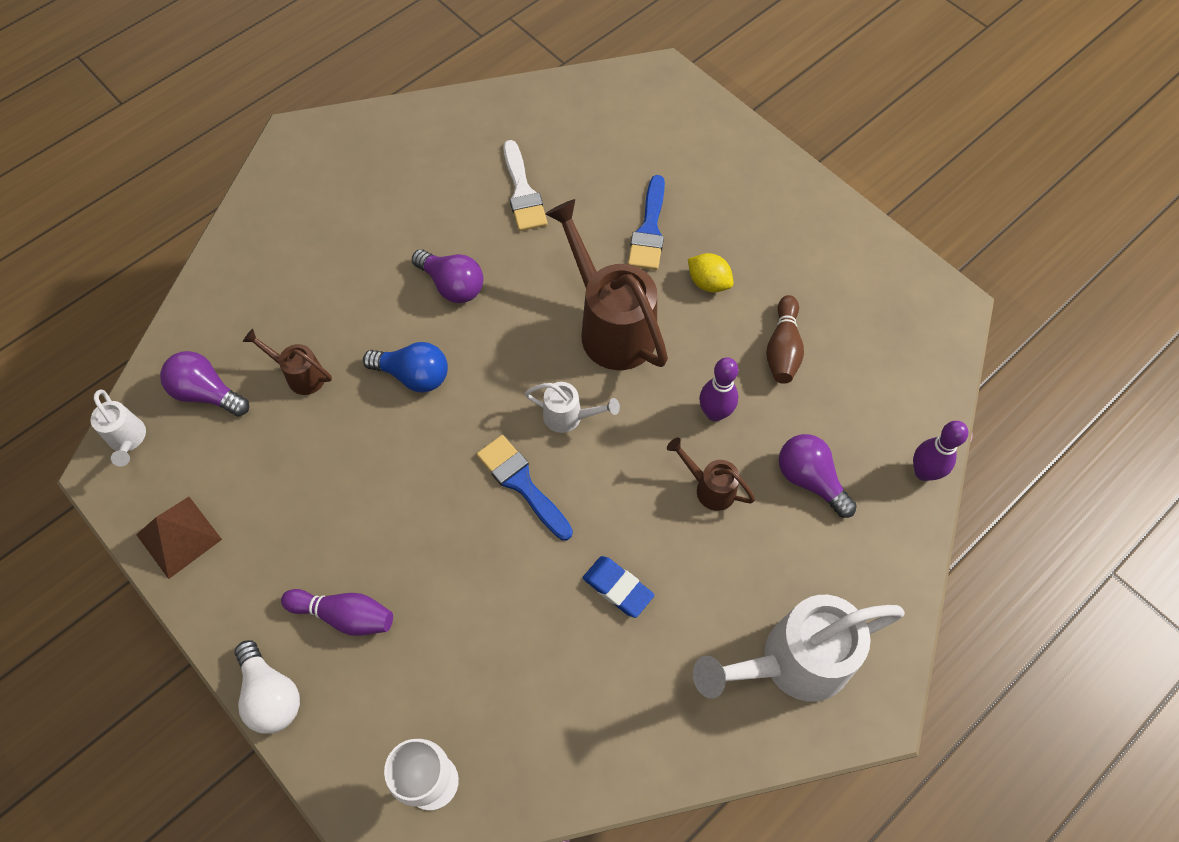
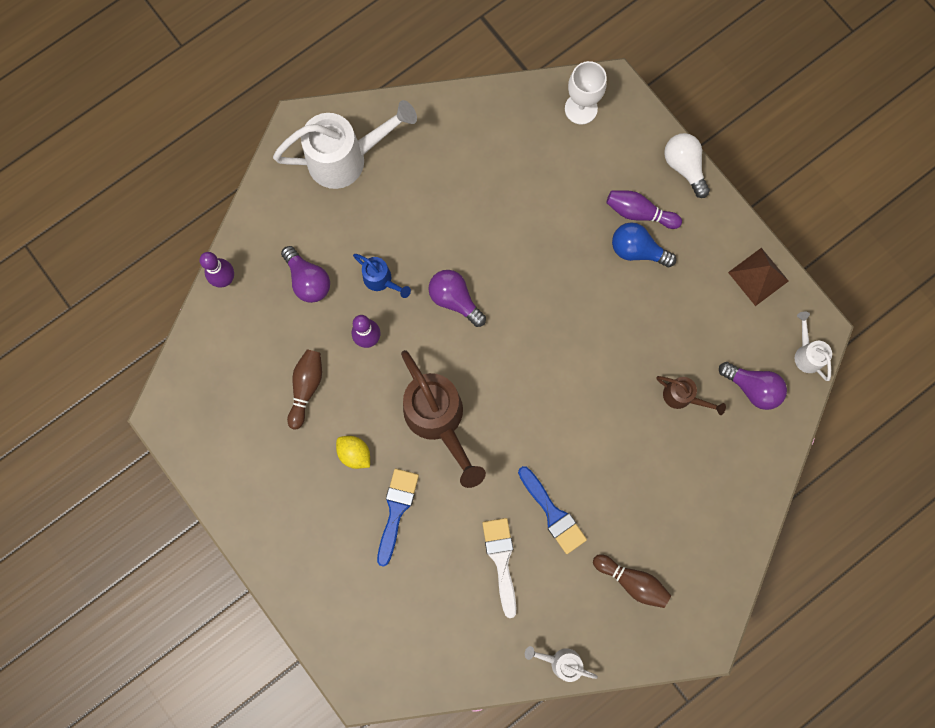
camera: 175 degrees left, 15 degrees up
blue light bulb [363,342,448,393] -> blue light bulb moved to [612,222,676,267]
purple light bulb [412,249,483,303] -> purple light bulb moved to [428,270,486,327]
blue brush [477,435,573,540] -> blue brush moved to [518,466,587,554]
white watering can [525,382,620,433] -> white watering can moved to [525,646,598,682]
blue eraser [583,556,654,618] -> none
brown watering can [667,438,755,511] -> blue watering can [353,254,411,298]
none -> brown bowling pin [593,554,671,608]

